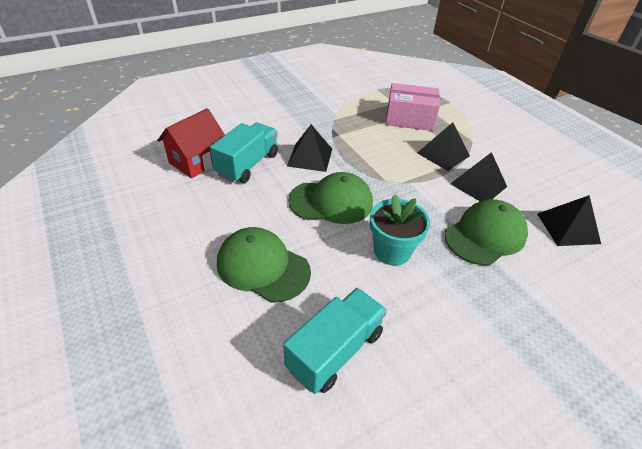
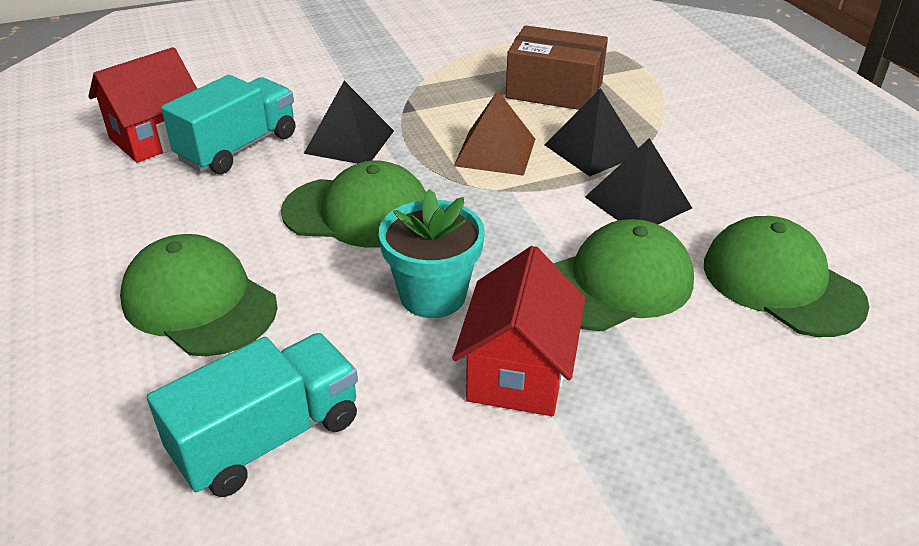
camera: 10 degrees right, 5 degrees down
pink box [386,83,440,131] -> brown box [506,25,608,110]
black pyramid [537,195,601,246] -> green cap [704,216,869,337]
none -> red house [452,246,585,416]
none -> brown pyramid [454,91,535,176]

